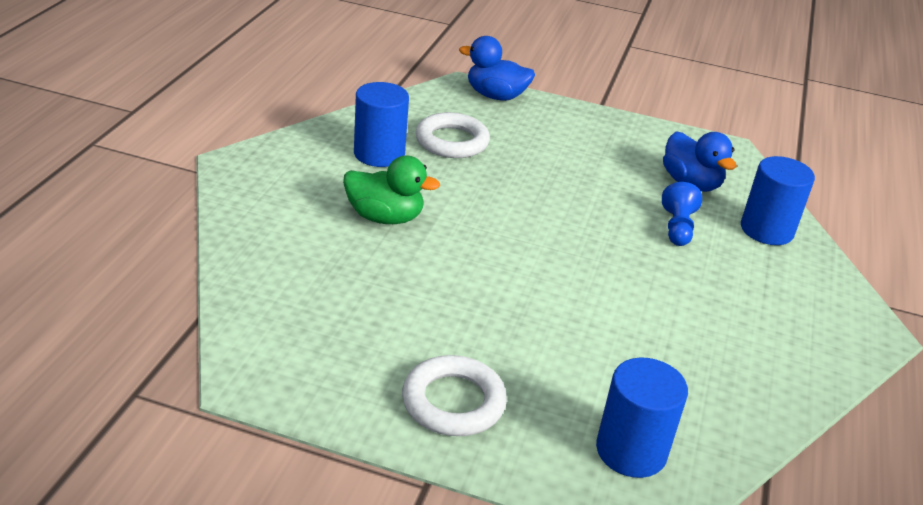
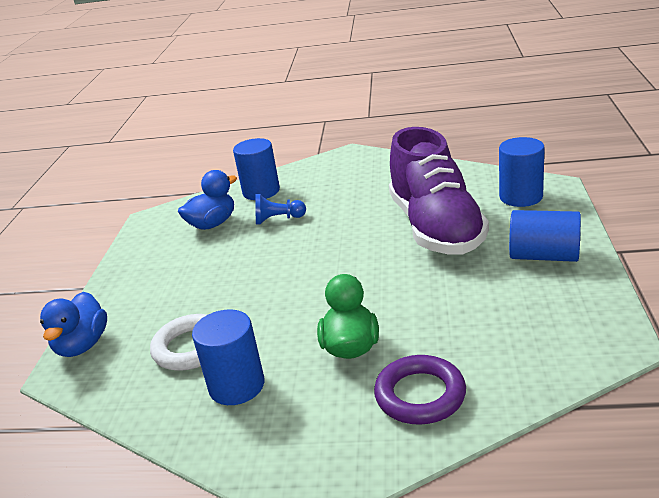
camera: 95 degrees left, 5 degrees down
white ring [402,355,507,436] -> blue cylinder [509,210,581,262]
none -> purple ring [374,355,466,425]
none -> purple shoe [389,127,489,254]

